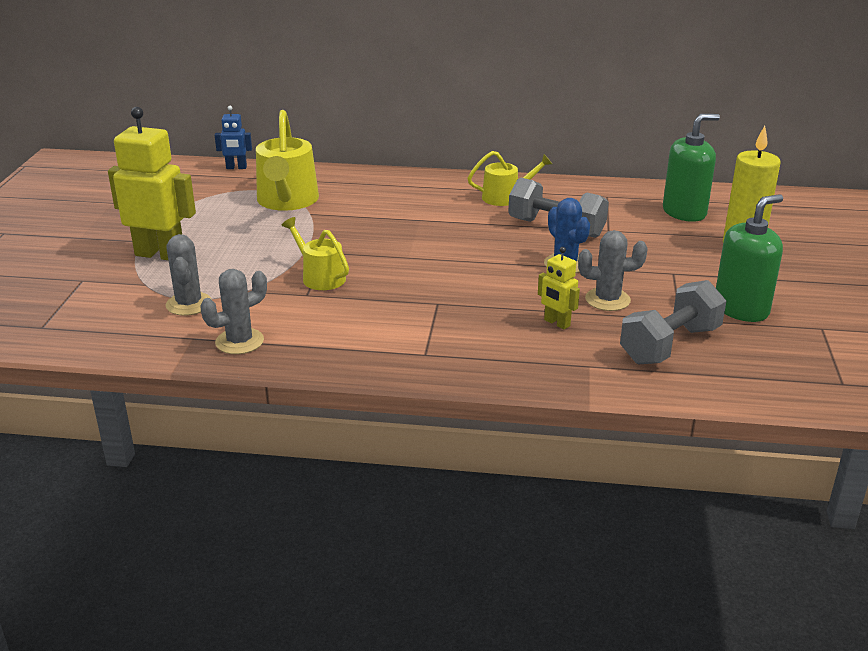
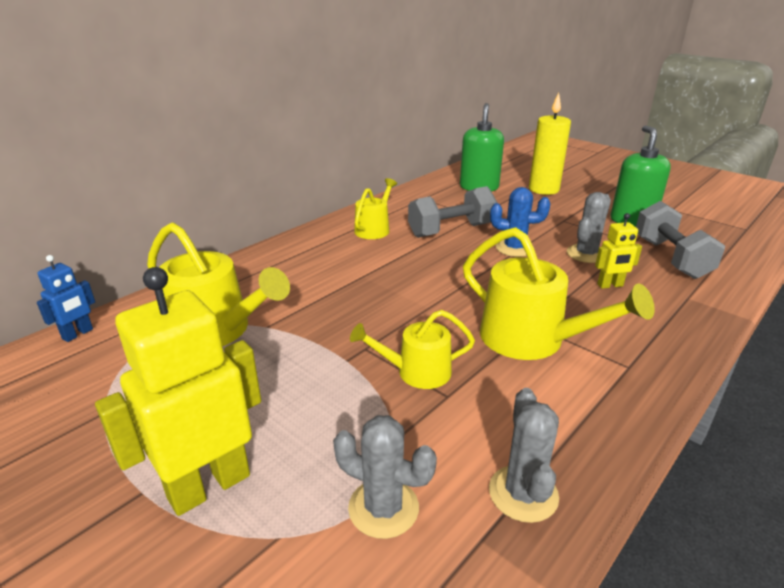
camera: 55 degrees left, 0 degrees up
none -> yellow watering can [463,227,655,360]

